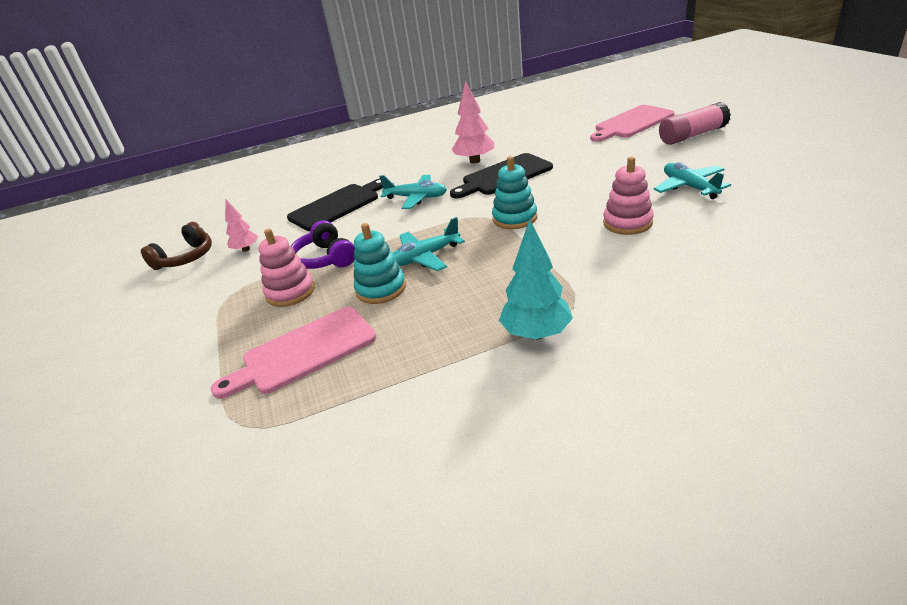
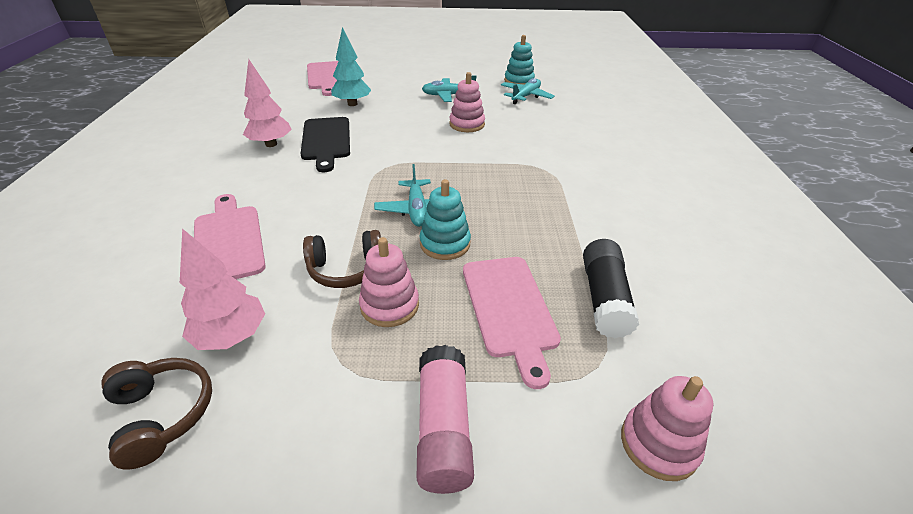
camera: 75 degrees left, 5 degrees up
pink tree [225,199,258,252] -> pink tree [180,228,265,350], size x1.65
black cutting board [287,178,383,231] -> pink cutting board [194,194,266,279]
purple headphones [291,220,355,269] -> brown headphones [303,230,381,288]
turquoise plane [379,175,447,209] -> turquoise plane moved to [501,78,555,104]
turquoise stacking toy [492,156,537,229] -> turquoise stacking toy moved to [504,35,535,85]
turquoise tree [499,219,573,340] -> turquoise tree moved to [331,27,371,106]
pink glue stick [659,102,731,145] -> pink glue stick moved to [417,345,474,494]
none -> black glue stick [583,239,639,338]
none -> pink stacking toy [621,376,714,481]

